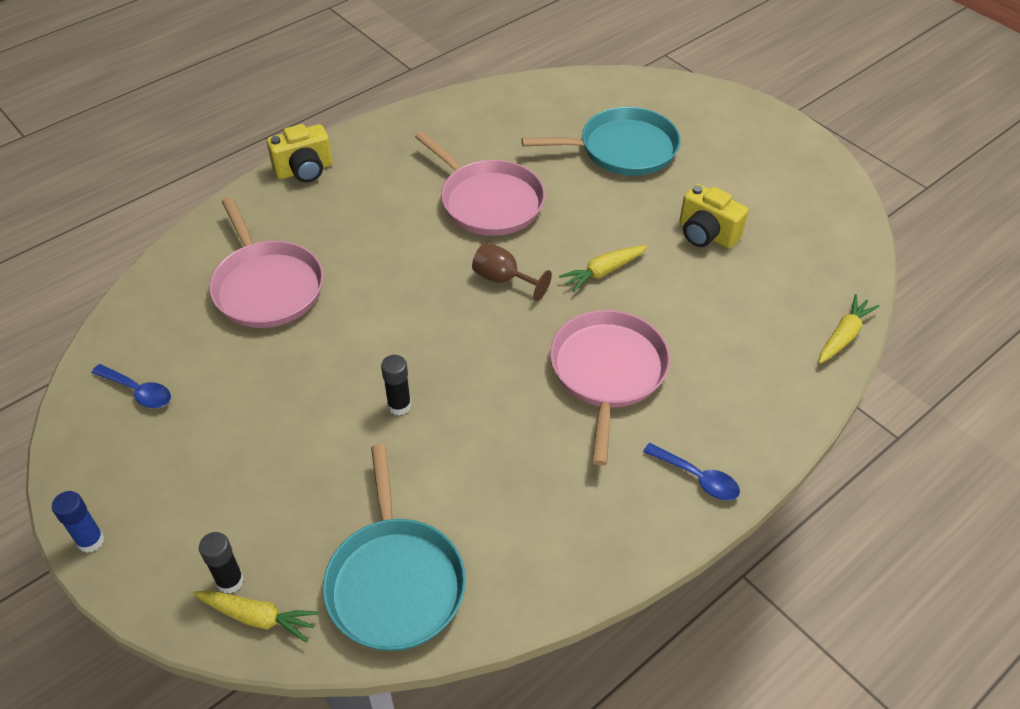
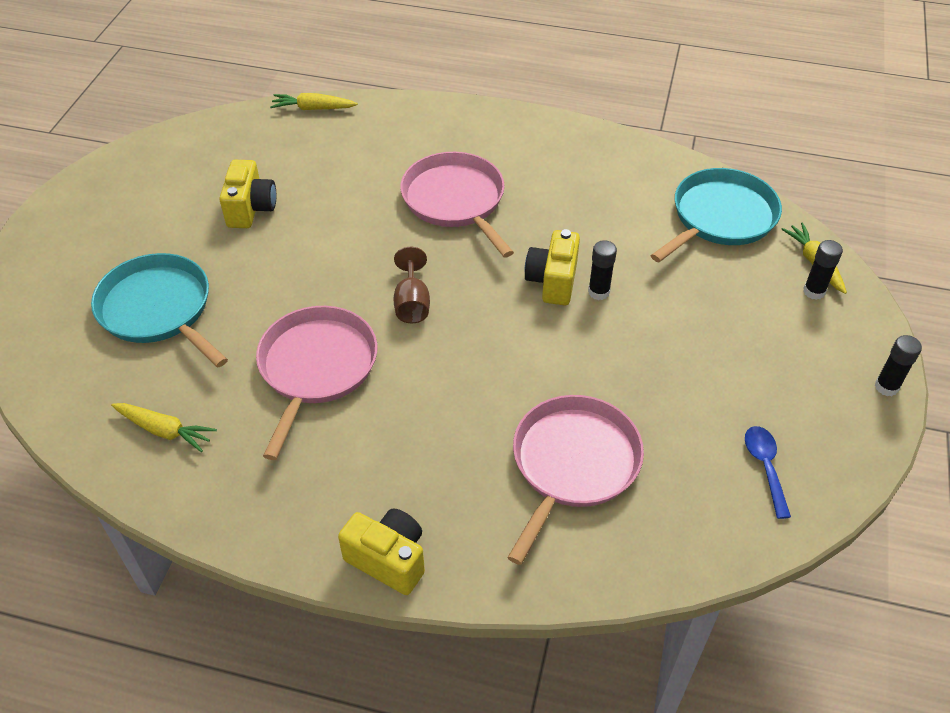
camera: 125 degrees left, 0 degrees up
blue glue stick [52,491,104,553] -> black glue stick [875,335,922,396]
pink pan [550,310,670,466] -> pink pan turned 90 degrees clockwise [400,152,514,258]
yellow carrot [559,246,648,292] -> yellow carrot moved to [111,403,217,452]
blue spoon [643,443,740,500] -> none
none -> yellow camera [525,229,580,306]

